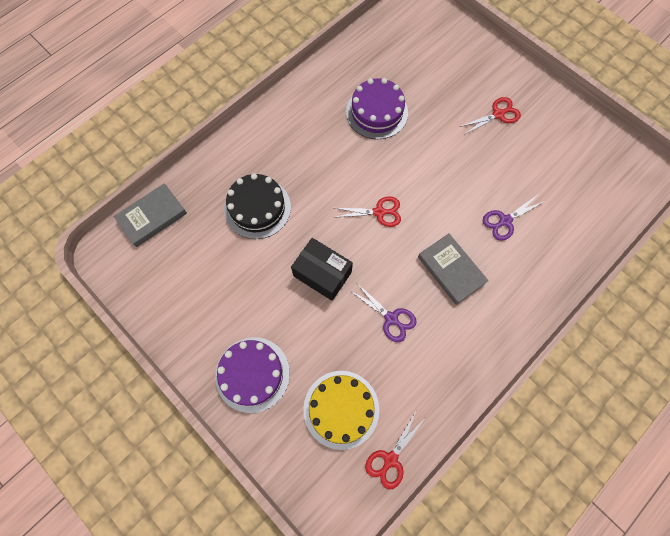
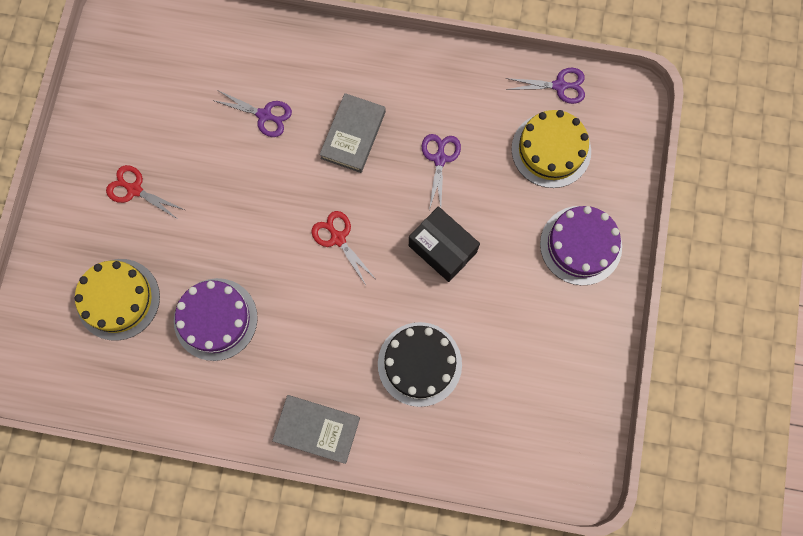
camera: 125 degrees left, 5 degrees up
grey book [114,183,187,247] -> grey book moved to [272,395,360,464]
black box [291,238,353,301] -> black box turned 45 degrees counterclockwise [409,206,480,282]
red scissors [365,412,424,489] -> purple scissors [505,68,585,104]
none -> yellow cake [75,259,160,341]

